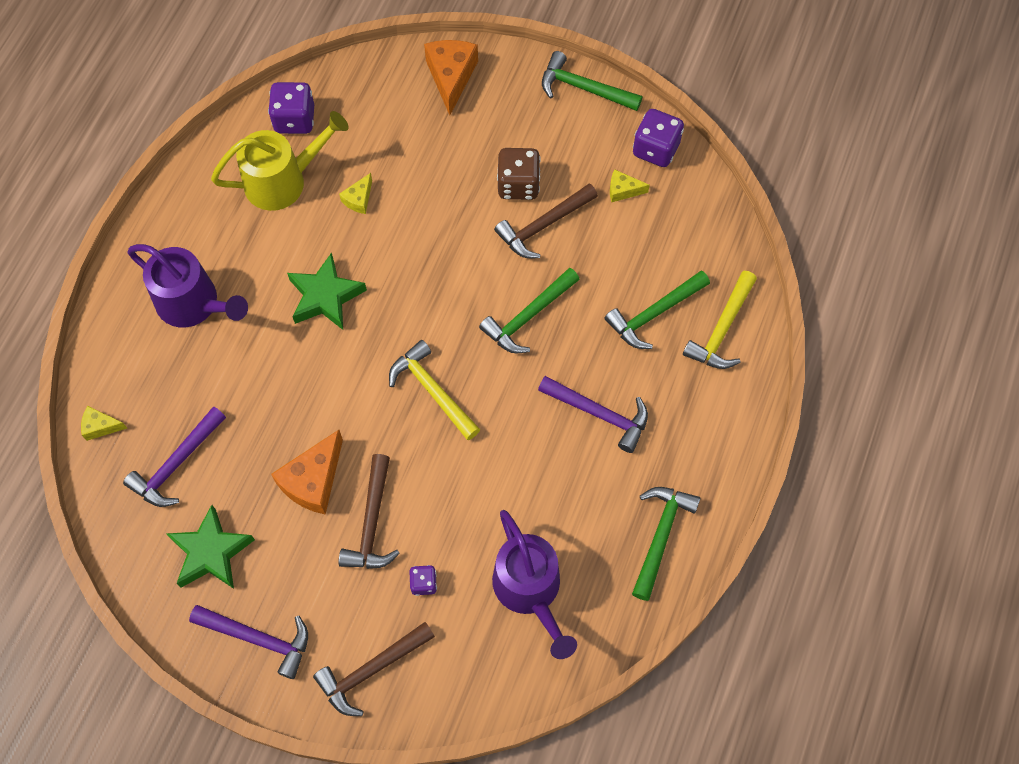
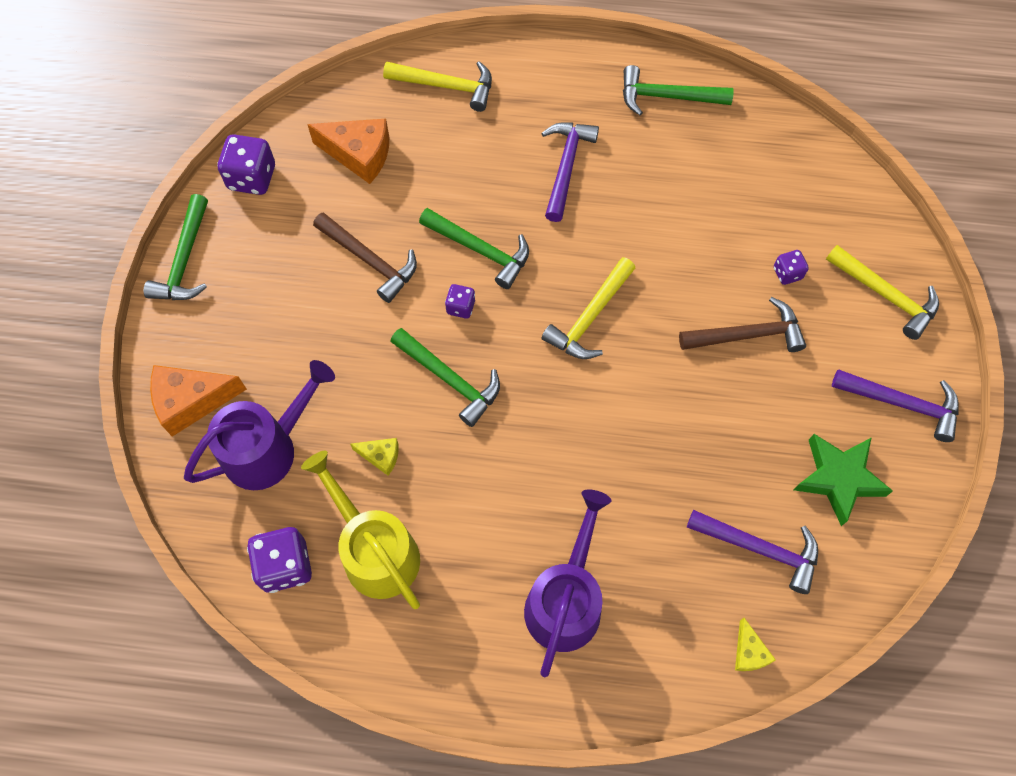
camera: 105 degrees left, 0 degrees up
purple hammer [189,605,308,679] -> purple hammer turned 105 degrees clockwise [832,370,959,442]
orange cheese [271,430,343,515] -> orange cheese moved to [307,119,389,184]
green star [287,252,367,330] -> none
brown hammer [313,622,435,716] -> yellow hammer [826,245,939,340]
purple watering can [492,510,577,659] -> purple watering can moved to [184,360,335,490]
brown dice [497,148,541,200] -> none
green hammer [605,271,710,349] -> green hammer moved to [390,328,500,427]
yellow cheese [610,169,650,202] -> none
none -> purple dice [445,284,475,319]

